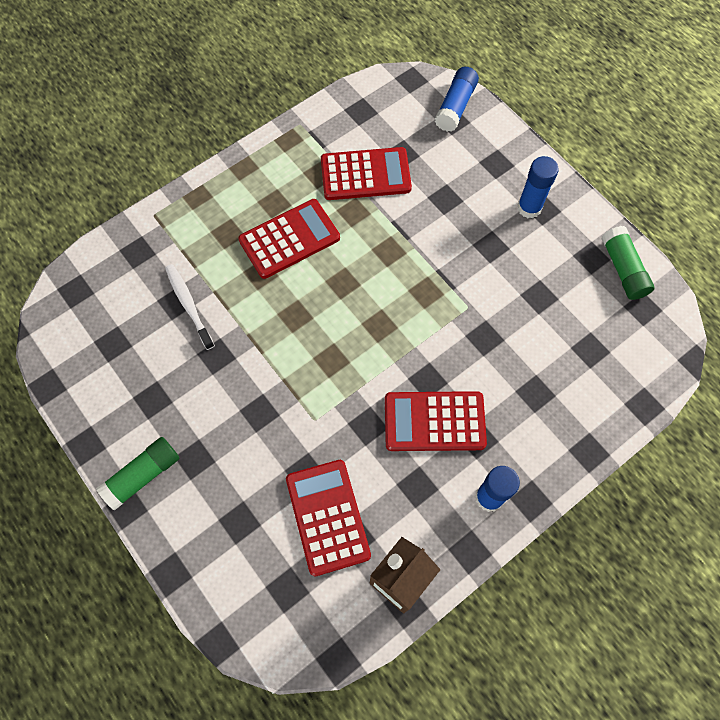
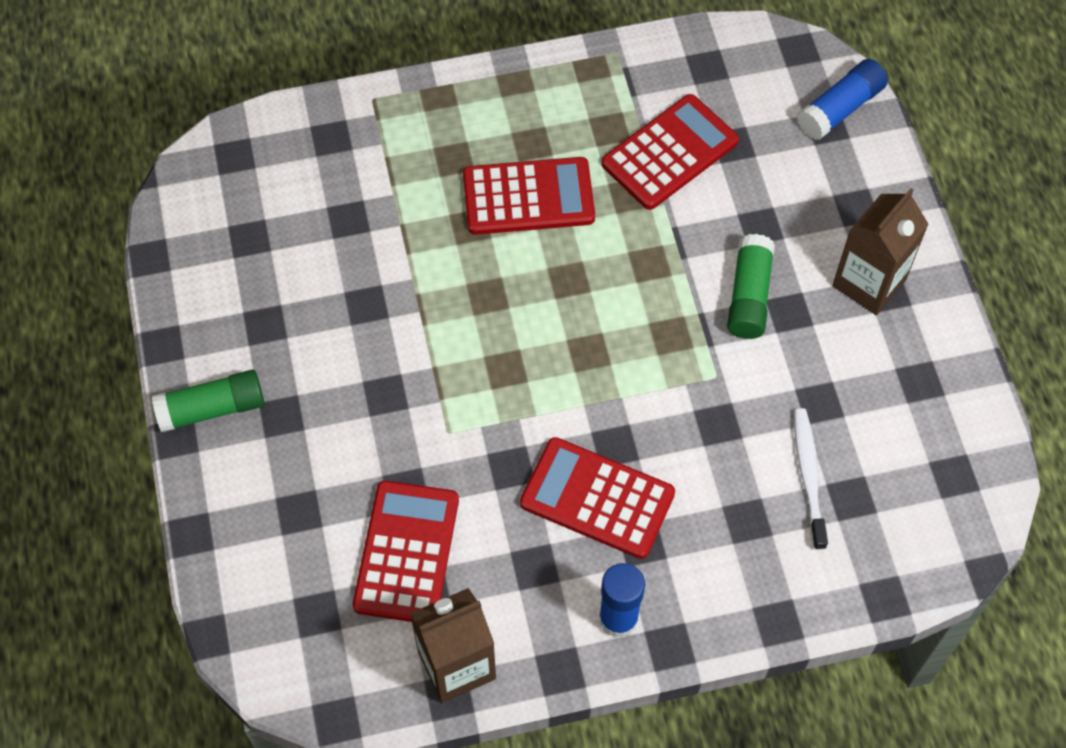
camera: 25 degrees right, 5 degrees down
white toothbrush [165,264,215,350] -> white toothbrush moved to [794,408,828,550]
red calculator [321,147,412,200] -> red calculator turned 60 degrees counterclockwise [601,94,739,210]
blue glue stick [517,156,559,218] -> brown carton [832,188,929,315]
green glue stick [602,226,655,300] -> green glue stick moved to [727,234,775,339]

